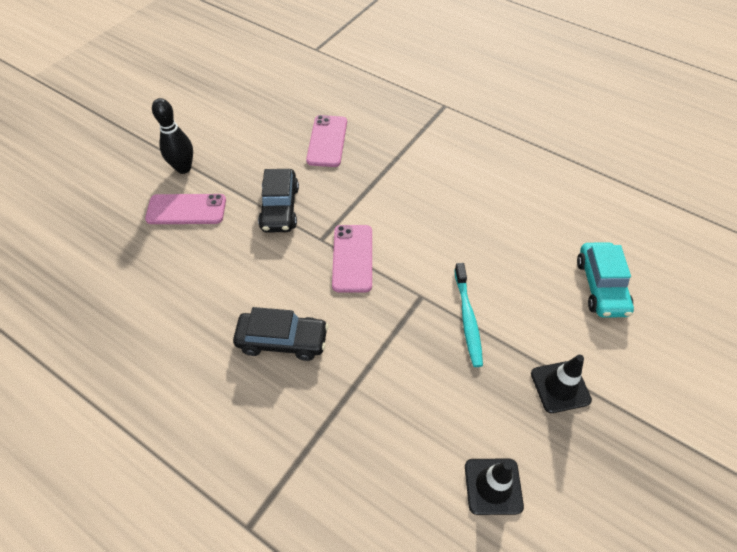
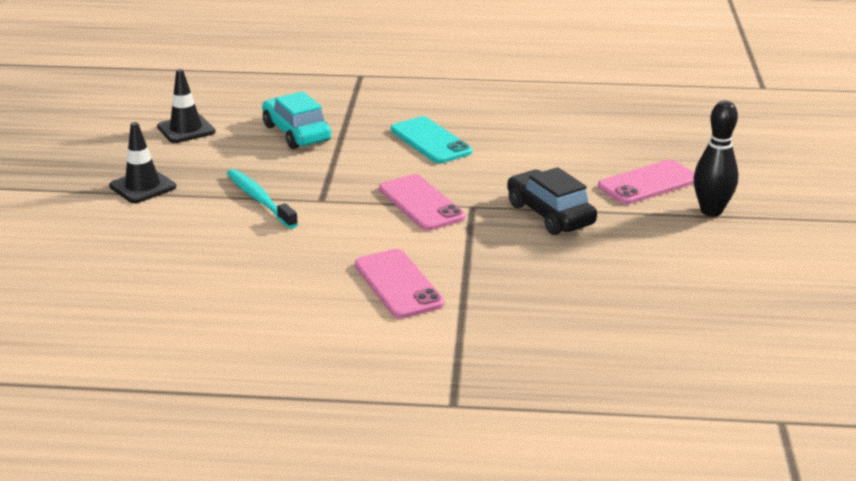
camera: 150 degrees right, 25 degrees down
black car [233,307,329,361] -> turquoise phone [391,116,472,163]
pink phone [306,115,347,167] -> pink phone moved to [355,249,444,319]
turquoise car [577,242,634,318] -> turquoise car moved to [262,91,331,149]

